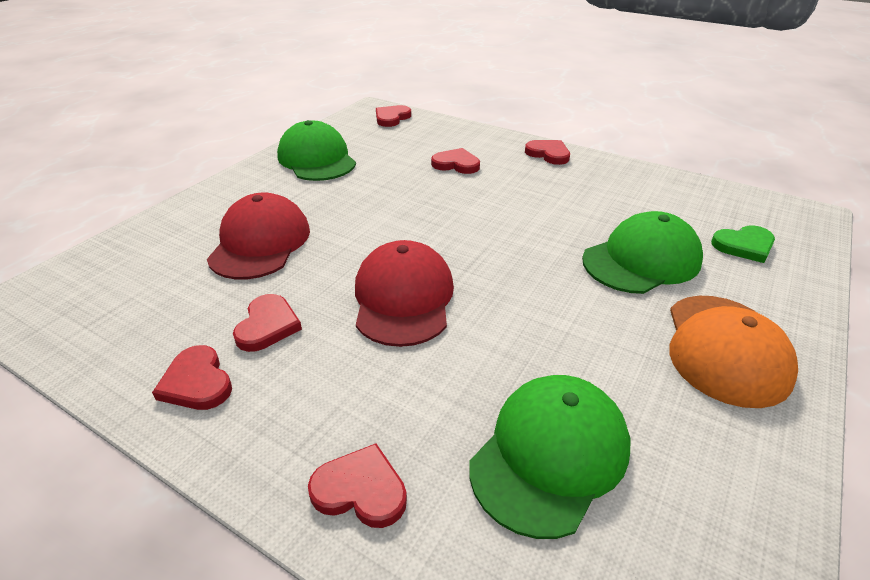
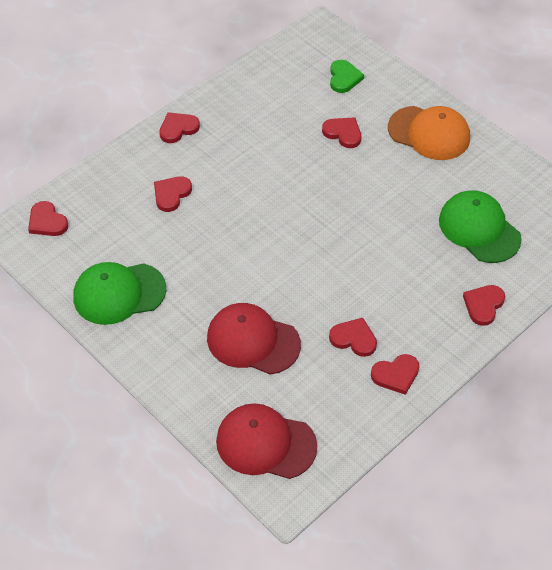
camera: 75 degrees left, 15 degrees up
red cap [355,240,454,347] -> red cap moved to [216,403,317,479]
green cap [582,211,703,294] -> red heart [322,117,361,148]

